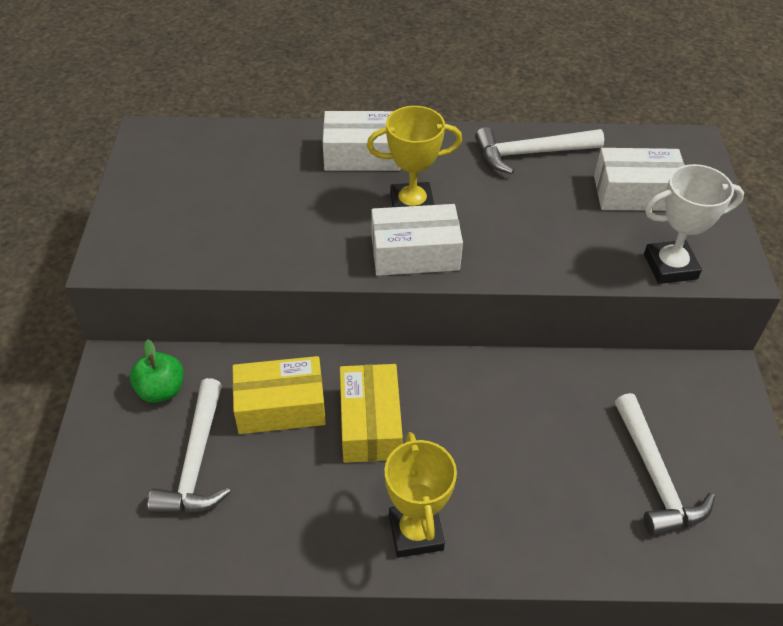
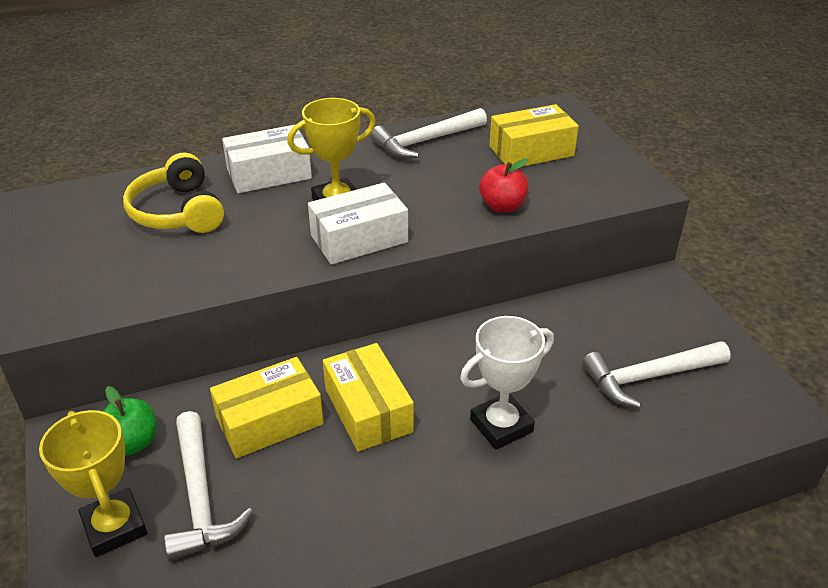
camera: 20 degrees left, 10 degrees down
yellow trophy [385,432,457,558] -> yellow trophy moved to [39,410,147,557]
white box [594,148,685,211] -> yellow box [489,104,579,167]
white hammer [615,393,715,536] -> white hammer turned 105 degrees clockwise [582,341,731,408]
white trophy [644,164,744,284] -> white trophy moved to [460,316,554,449]
none -> yellow headphones [123,153,224,233]
none -> red apple [479,158,529,212]

